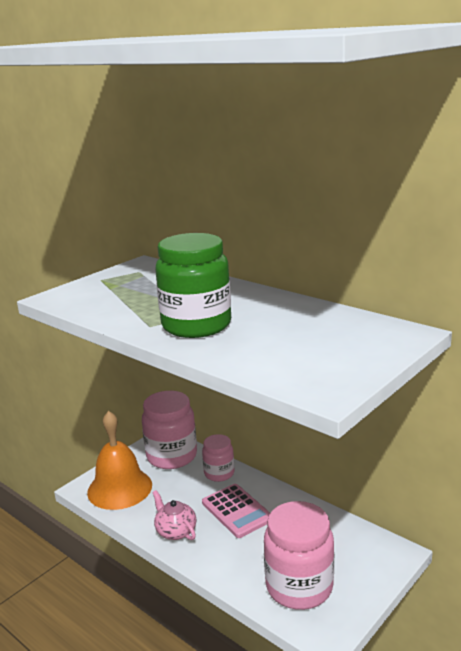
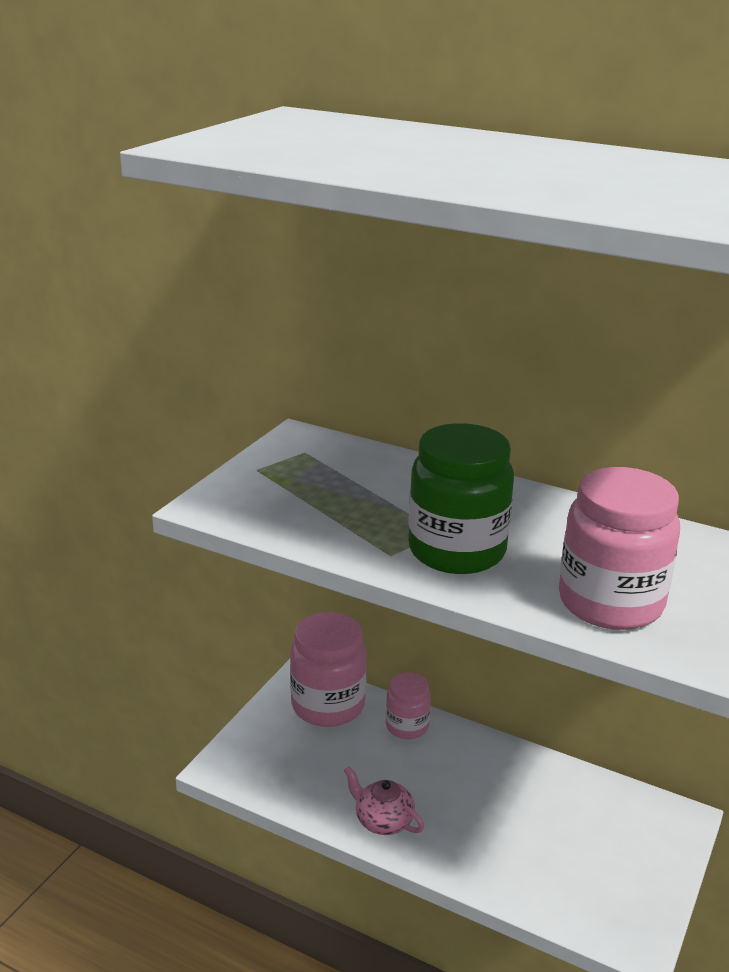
camera: 15 degrees left, 5 degrees up
orange bell [87,411,152,510] -> none
pink calculator [202,484,270,538] -> none
pink jar [264,501,334,610] -> pink jar moved to [559,467,680,630]

